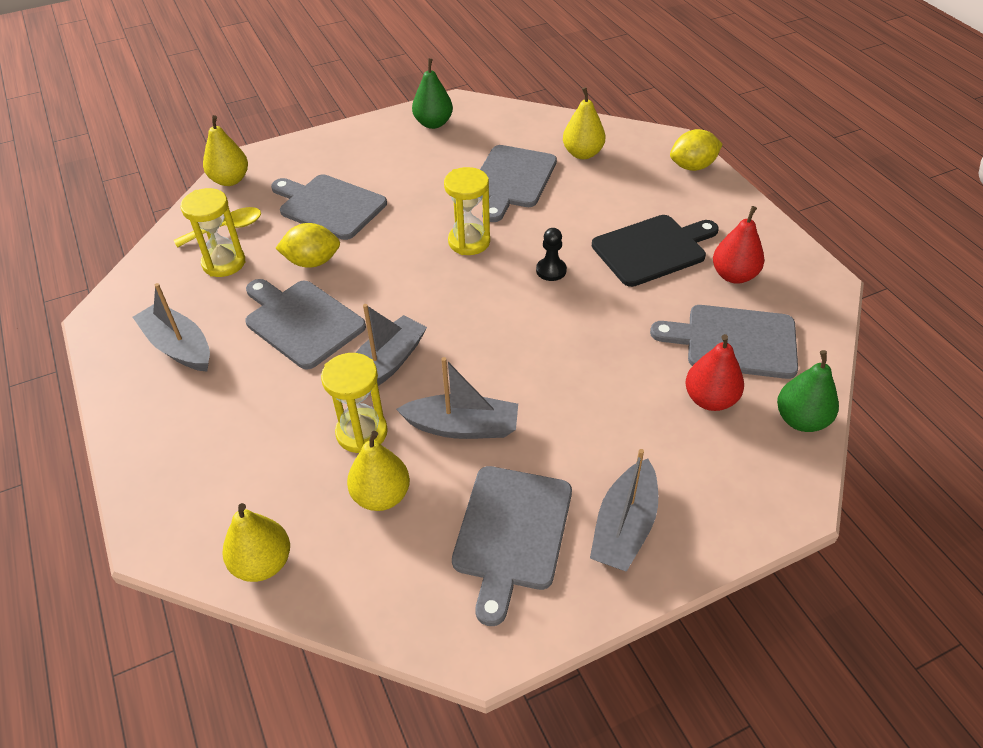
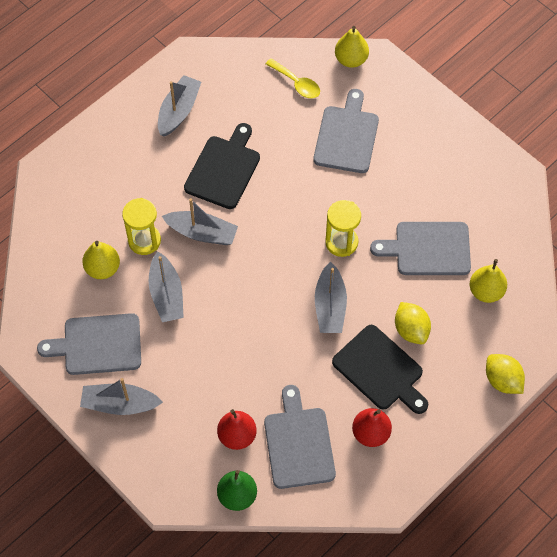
camera: 70 degrees right, 15 degrees up
yellow hourglass [181,188,246,277] -> none
yellow pear [222,503,290,582] -> none
grey cutting board [245,279,366,370] -> black cutting board [184,123,260,209]
yellow lemon [275,223,340,268] -> yellow lemon moved to [395,302,431,344]
green pear [412,58,453,129] -> none
black pawn [536,228,567,281] -> grey boat [315,261,347,333]

